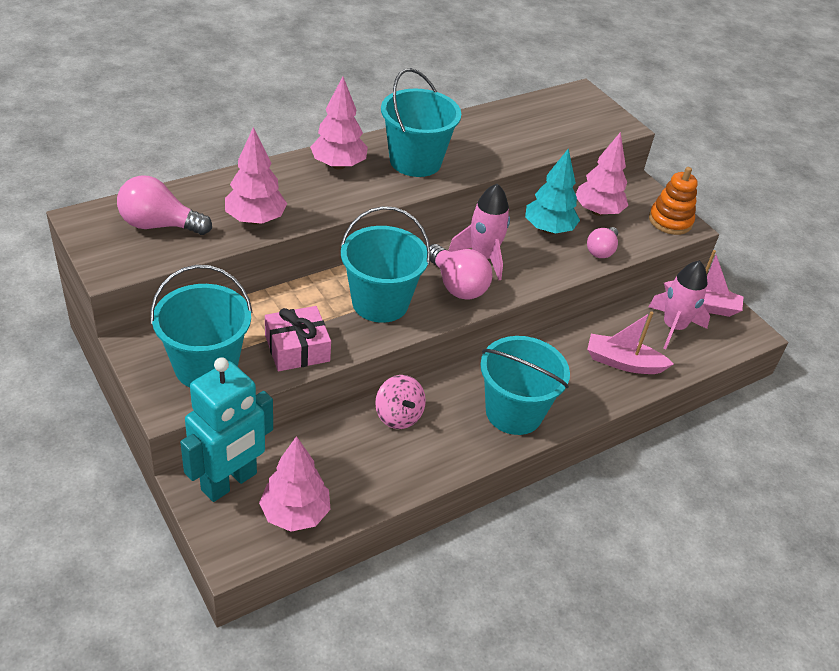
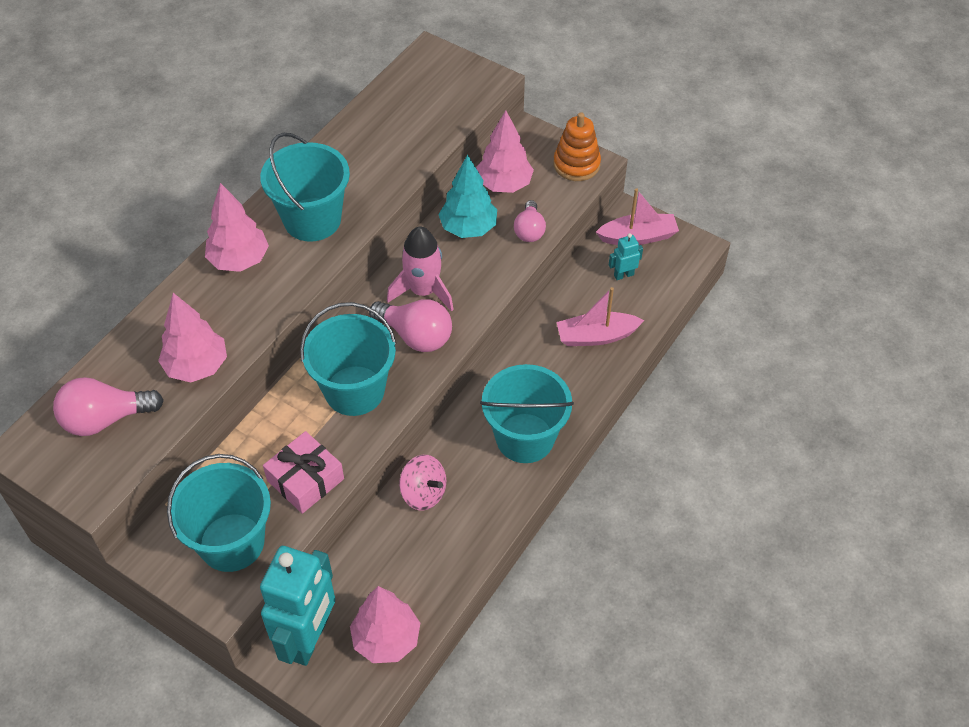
camera: 20 degrees left, 10 degrees up
pink rocket [649,260,710,350] -> turquoise robot [609,233,643,280]

